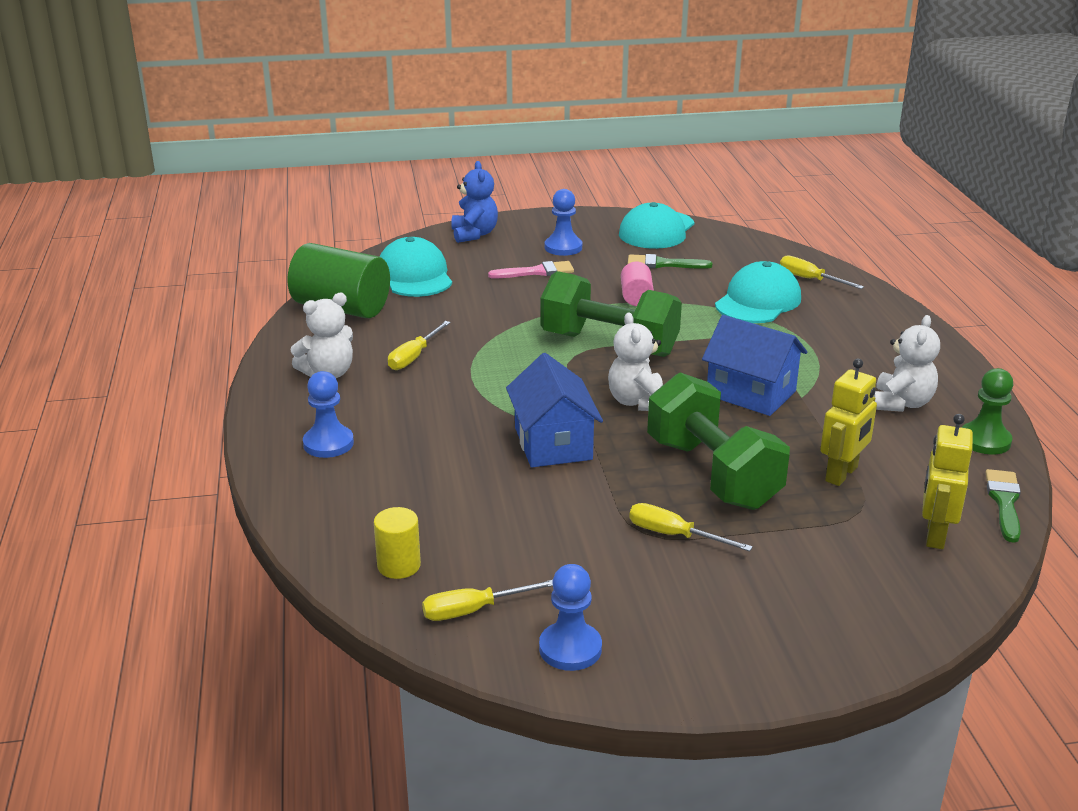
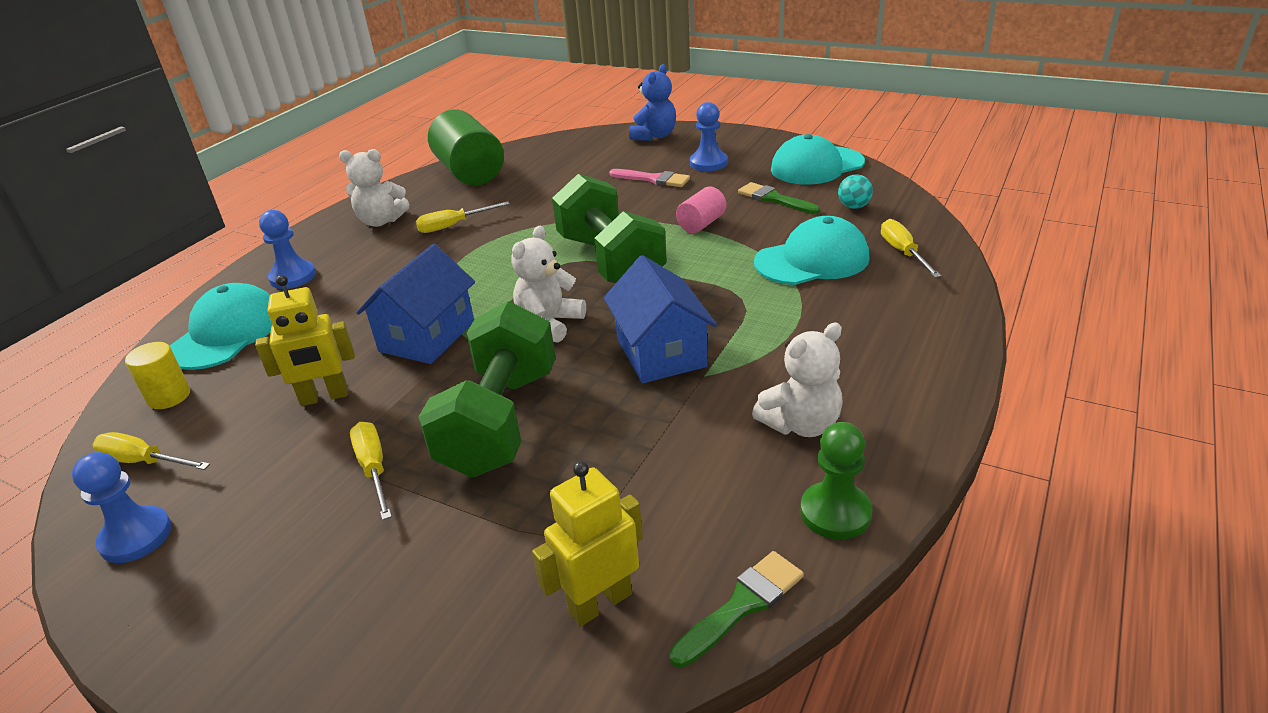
camera: 40 degrees right, 5 degrees up
turquoise cap [380,237,452,297] -> turquoise cap moved to [170,283,272,370]
yellow robot [820,359,877,486] -> yellow robot moved to [255,275,355,406]
none -> turquoise ball [838,174,873,209]

